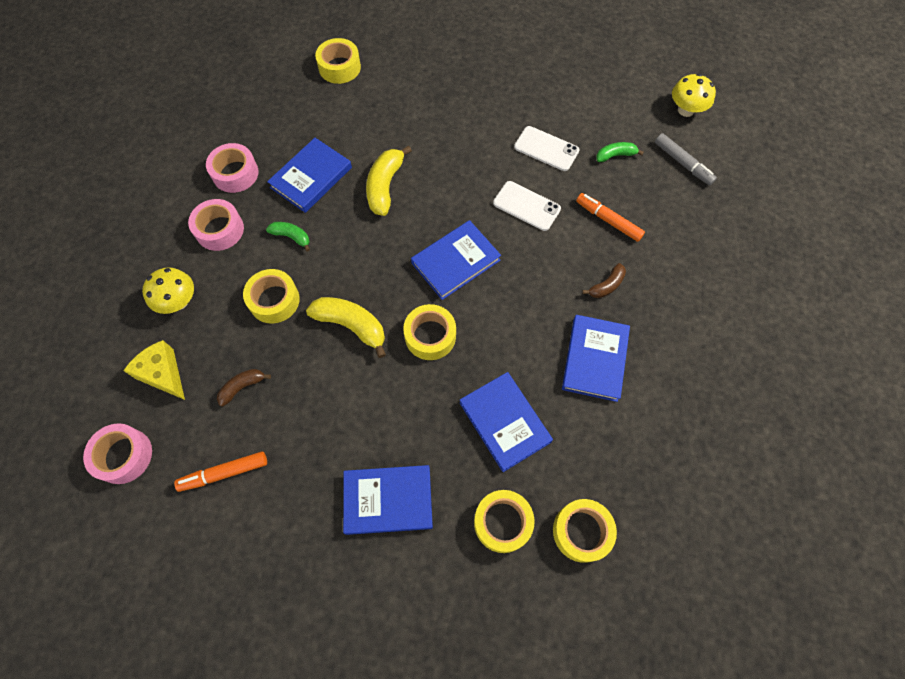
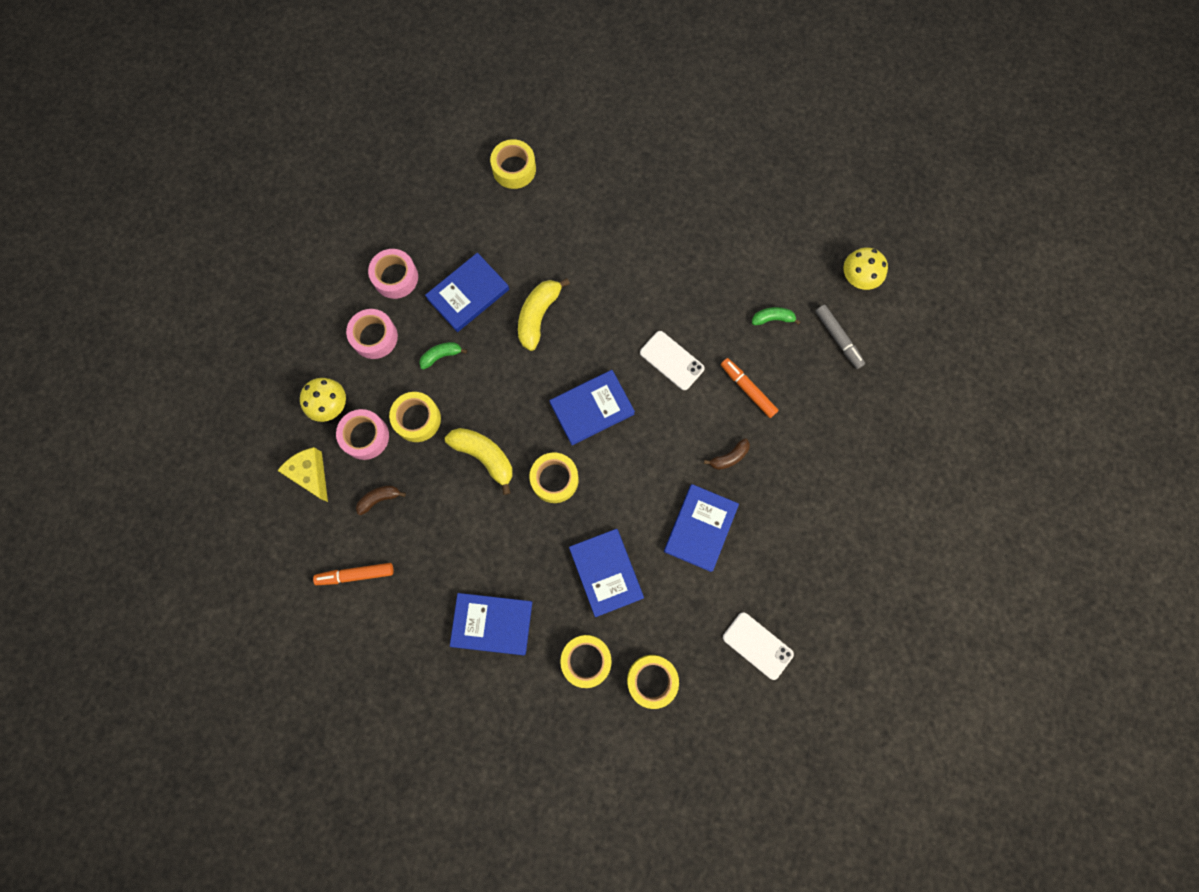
camera: 10 degrees right, 10 degrees up
pink tape [83,423,152,484] -> pink tape moved to [336,409,389,460]
green banana [266,222,310,252] -> green banana turned 60 degrees counterclockwise [419,342,467,370]
white phone [514,126,579,171] -> white phone moved to [723,612,794,680]

